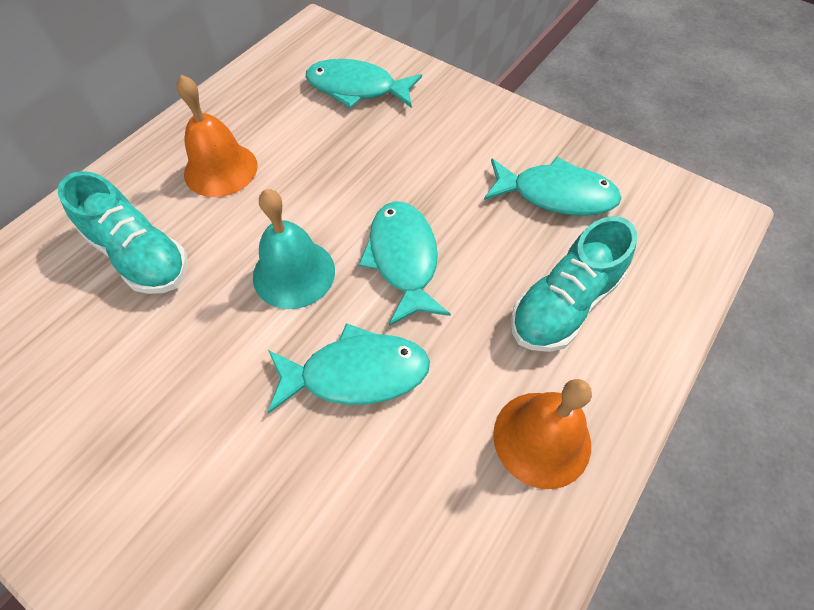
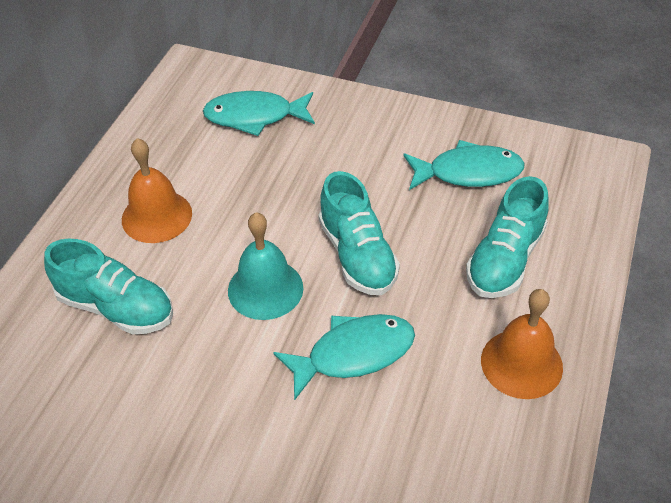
camera: 15 degrees left, 10 degrees down
turquoise fish [358,201,451,326] -> turquoise shoe [319,171,400,295]

